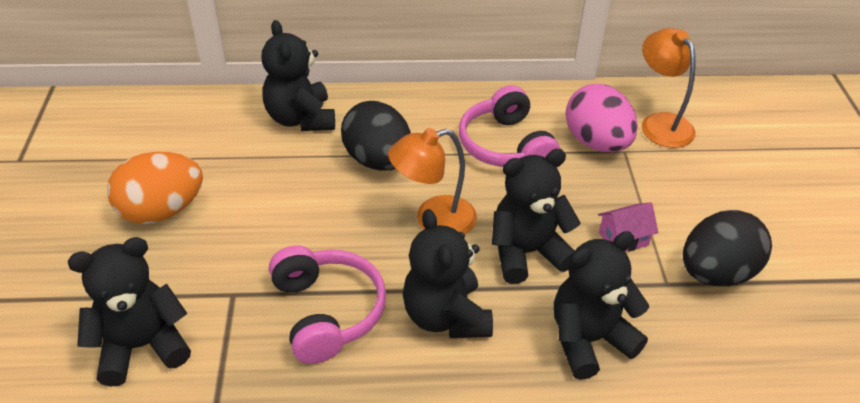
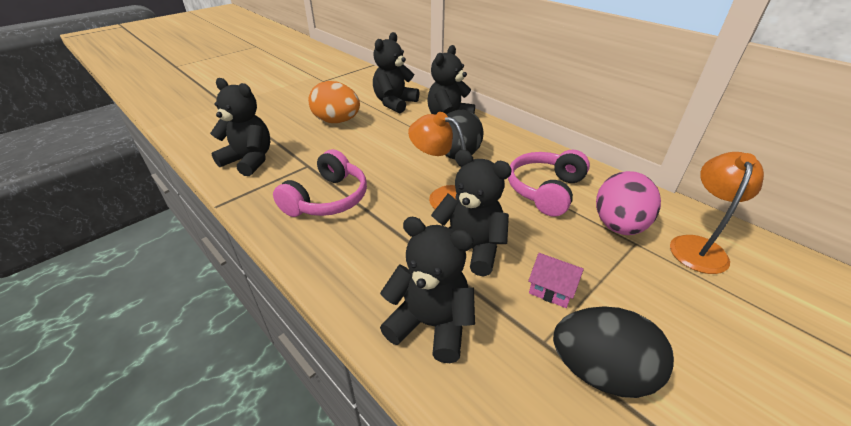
camera: 50 degrees right, 5 degrees down
black teddy bear [403,209,493,338] -> black teddy bear moved to [373,32,419,113]

